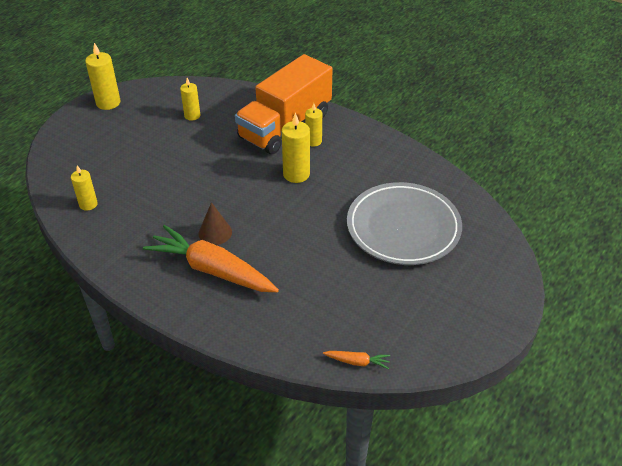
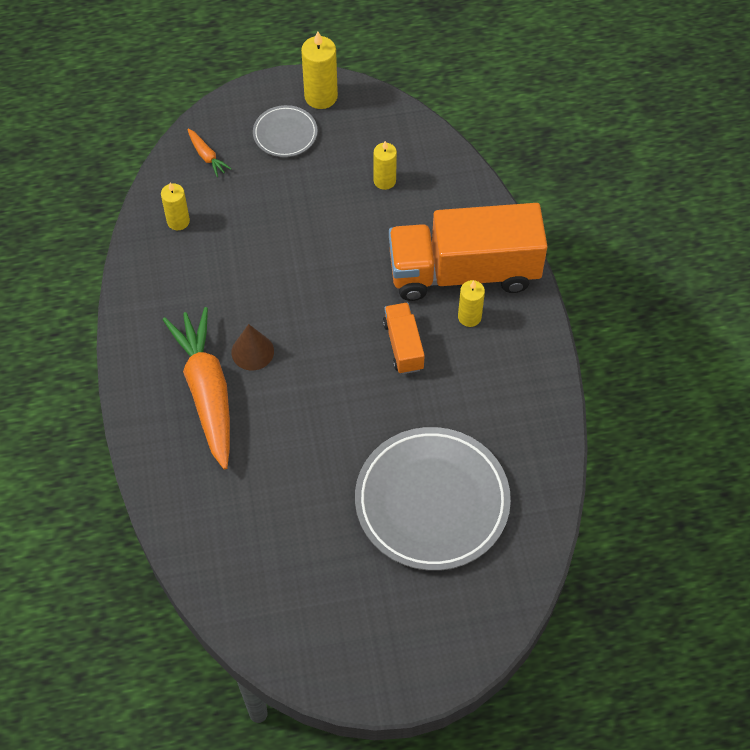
camera: 45 degrees right, 15 degrees up
yellow candle [282,113,310,183] -> orange truck [383,302,425,374]
orange carrot [323,351,390,369] -> orange carrot moved to [187,129,232,177]
none -> grey plate [253,105,318,157]

